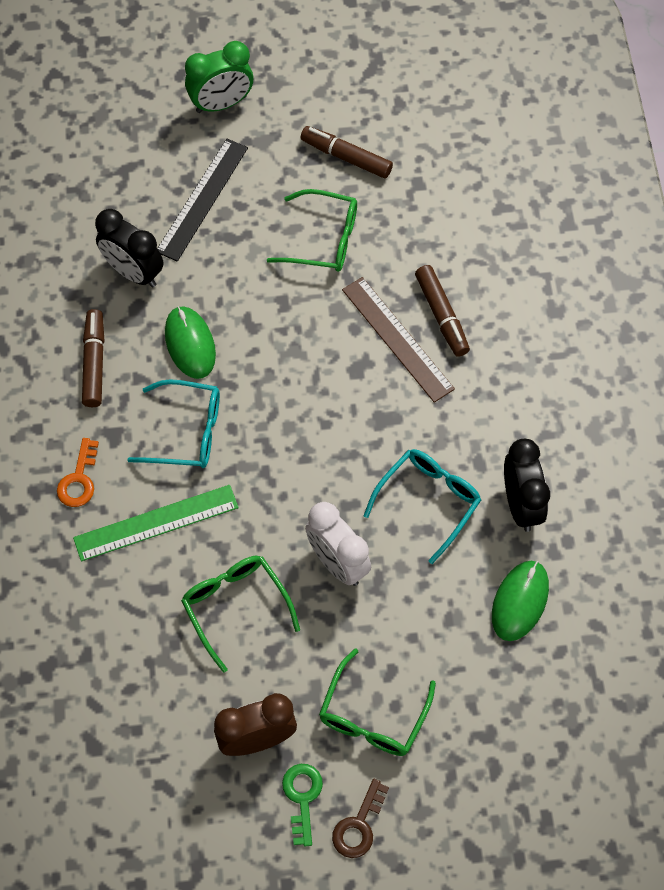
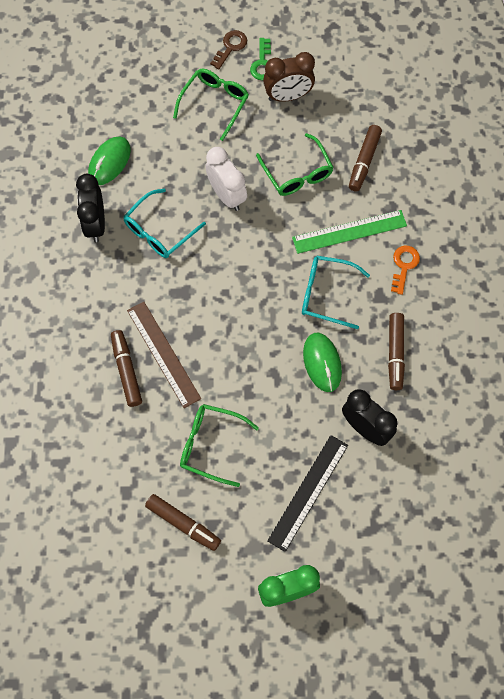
camera: 175 degrees left, 5 degrees up
none -> brown marker [349,125,382,192]

